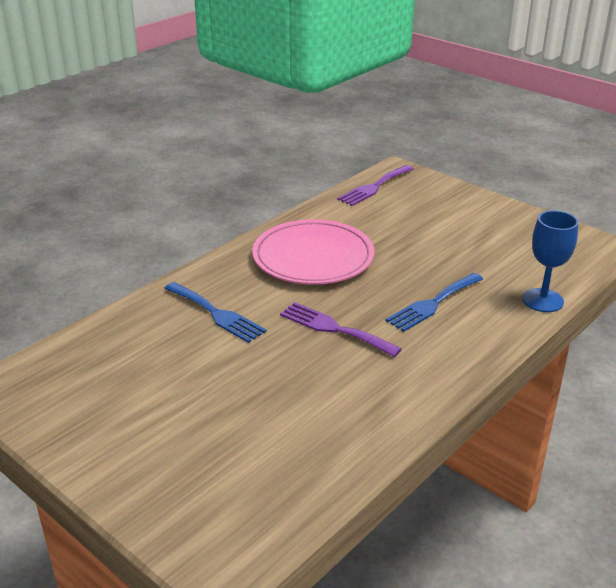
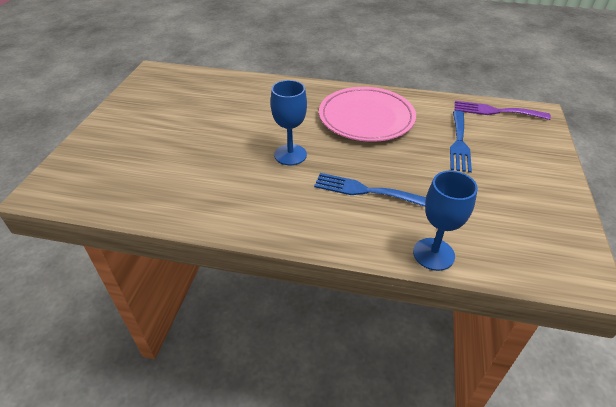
camera: 60 degrees right, 10 degrees up
blue fork [164,282,266,343] -> blue fork moved to [450,111,472,173]
purple fork [280,302,402,357] -> blue goblet [270,80,307,165]

